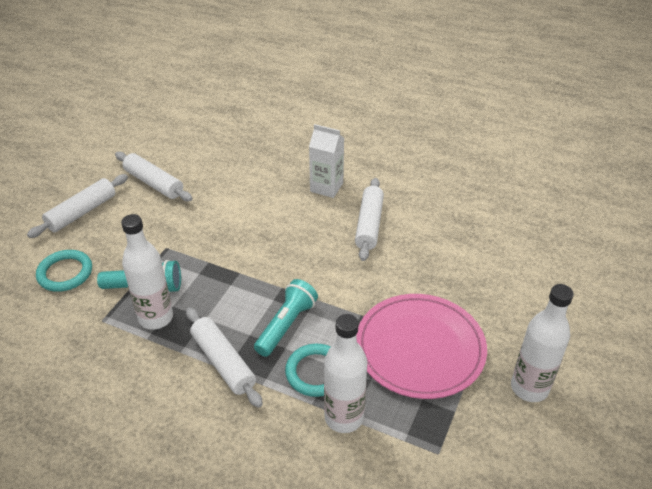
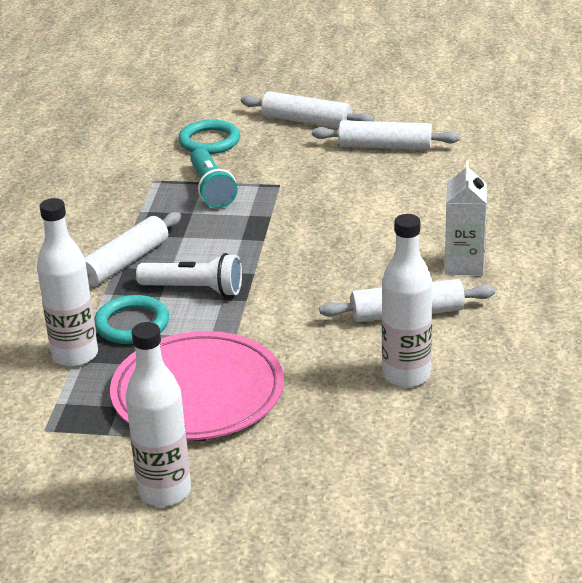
camera: 75 degrees right, 10 degrees down
white rolling pin [115,152,193,201] -> white rolling pin turned 75 degrees clockwise [312,120,460,150]
white bottle [121,214,173,330] -> white bottle moved to [382,214,432,388]
turquoise flashlight [254,279,318,357] -> white flashlight [136,253,242,297]

